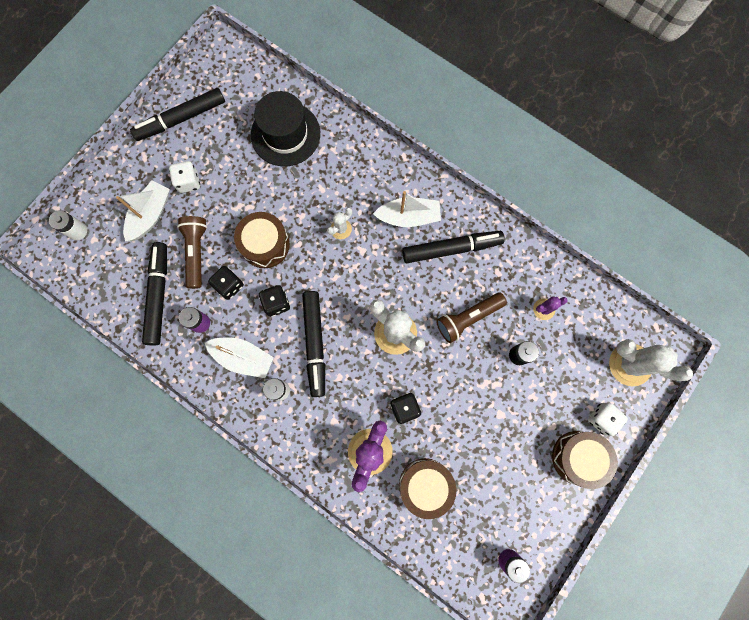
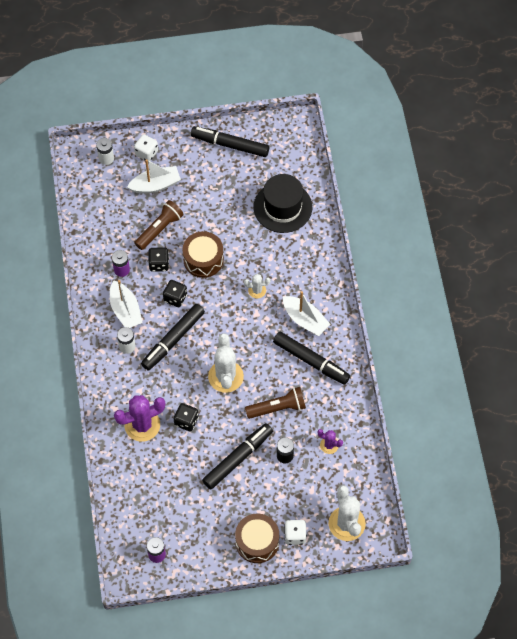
camera: 45 degrees right, 15 degrees down
black marker [142,242,167,346] -> black marker moved to [202,423,273,489]
white dice [169,161,200,193] -> white dice moved to [134,134,158,162]
brown drum [399,458,456,519] -> none
brown flashlight [436,293,507,343] -> brown flashlight turned 150 degrees clockwise [245,387,306,419]

